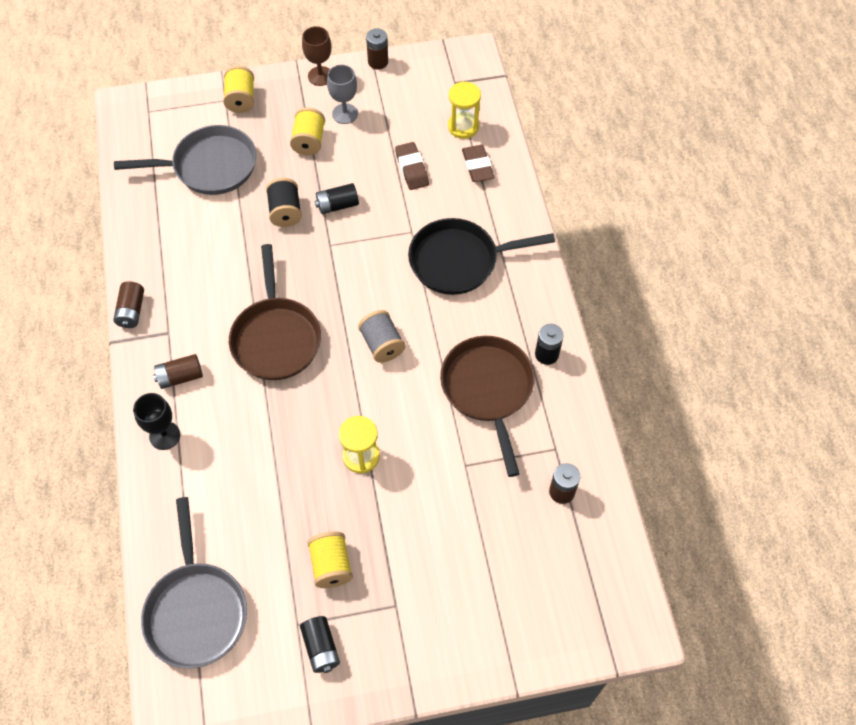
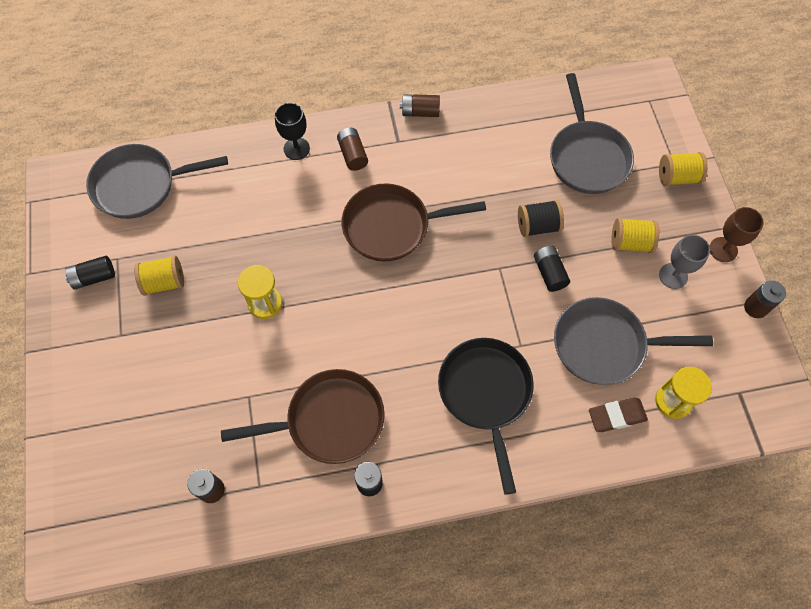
camera: 90 degrees right, 5 degrees up
grey spool [358,310,405,363] -> none
brown eraser [395,142,429,190] -> grey pan [554,297,713,385]

